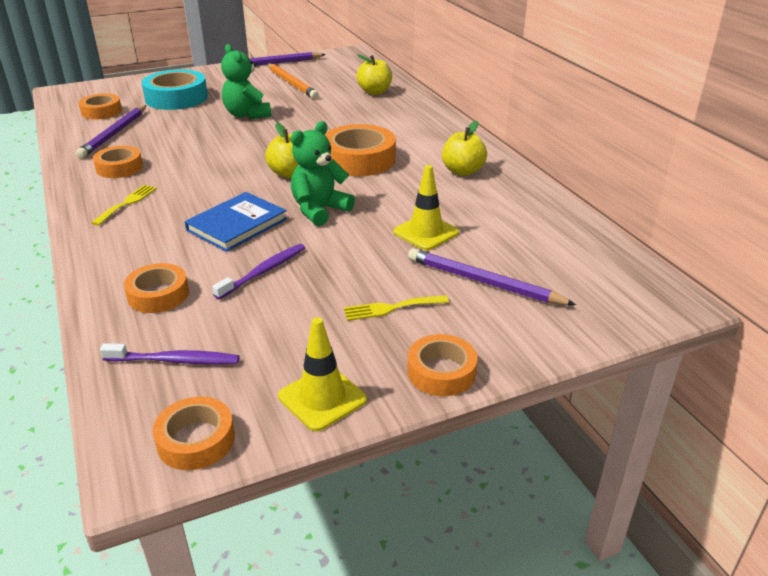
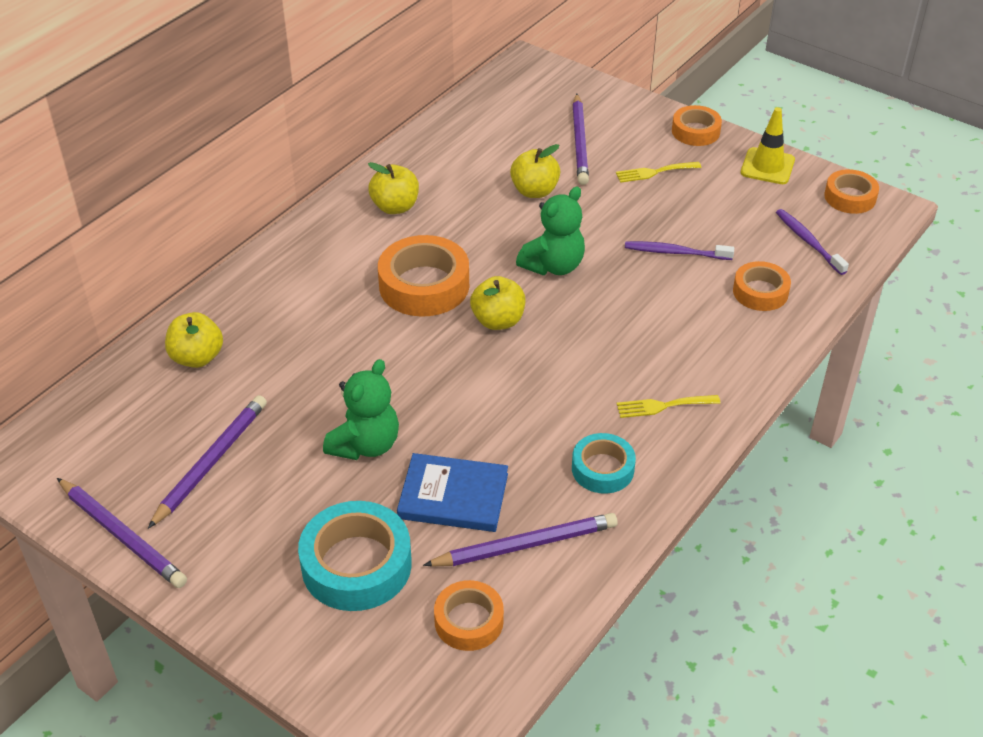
camera: 120 degrees left, 10 degrees up
orange tape [93,146,143,178] -> turquoise tape [572,433,636,494]
blue book [184,192,287,252] -> blue book moved to [397,453,508,532]
orange pencil [267,64,319,99] -> purple pencil [148,395,267,529]
green teddy bear [291,121,355,226] -> green teddy bear turned 60 degrees counterclockwise [516,186,585,275]
yellow fork [344,295,449,321] -> yellow fork turned 120 degrees clockwise [616,162,701,183]
yellow traffic cone [393,165,459,250] -> yellow apple [510,144,560,198]

